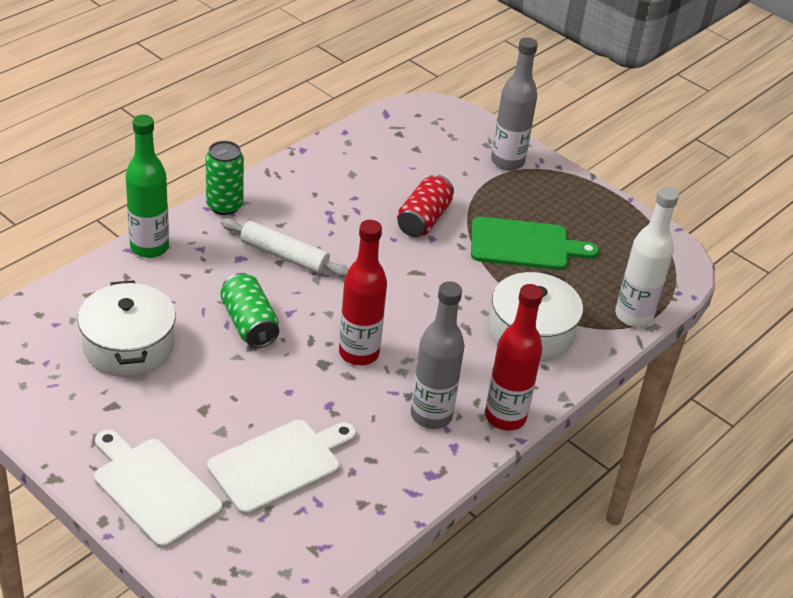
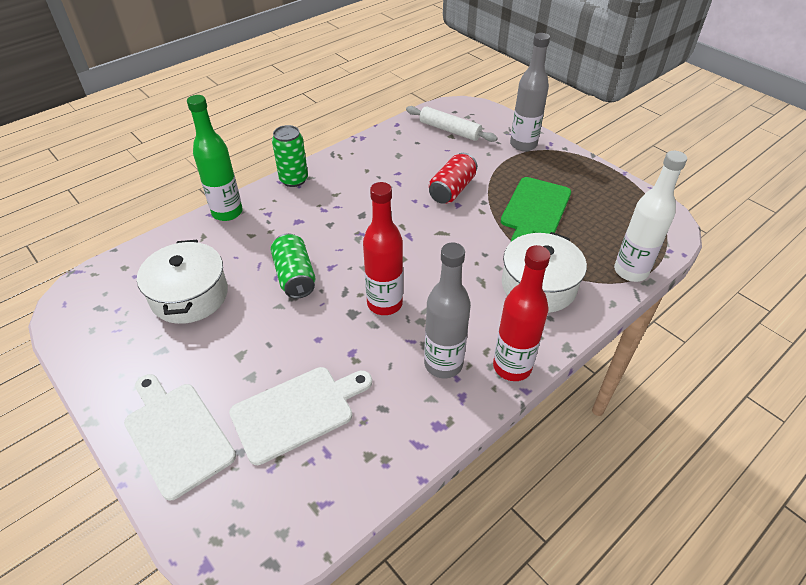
camera: 10 degrees right, 5 degrees up
white rolling pin [221,218,349,277] -> white rolling pin moved to [406,106,498,142]
green cutting board [471,217,599,270] -> green cutting board turned 105 degrees clockwise [501,177,571,242]

